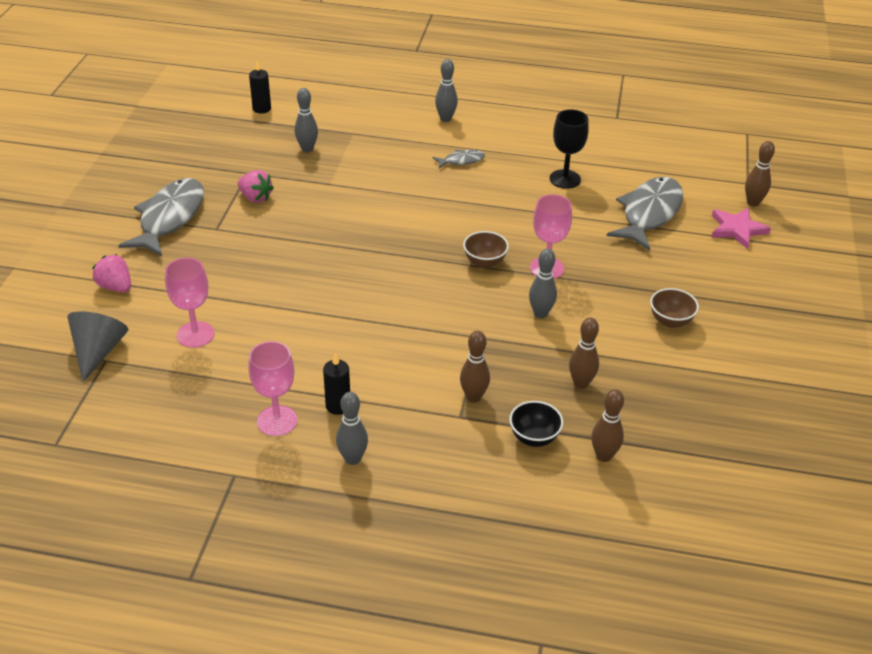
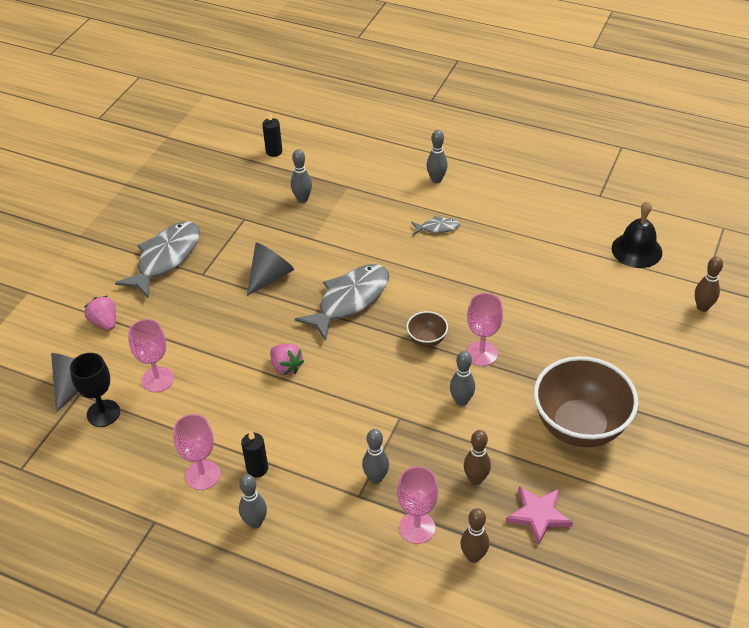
camera: 15 degrees right, 5 degrees up
pink strawberry [238,170,274,203] -> pink strawberry moved to [270,344,304,375]
brown bowling pin [460,331,490,403] -> grey bowling pin [362,429,389,484]
black bowl [509,401,563,447] -> pink goblet [397,466,438,544]
black goblet [550,109,589,189] -> black goblet moved to [70,353,120,427]
grey fish [607,177,683,250] -> grey fish moved to [295,264,389,341]
brown bowl [650,288,699,328] -> brown bowl [534,356,638,447], size x2.26
pink star [712,207,771,249] -> pink star moved to [506,486,573,545]
none -> grey cone [247,242,294,296]
none -> black bell [612,201,662,268]

